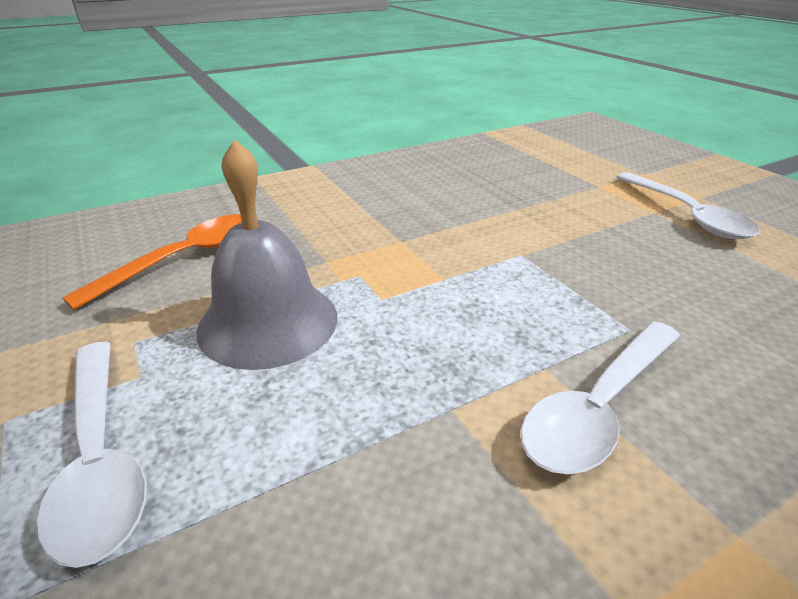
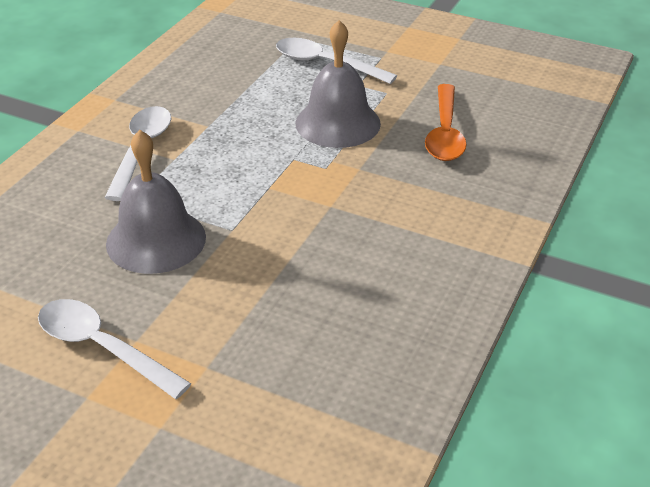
camera: 145 degrees right, 5 degrees up
none -> grey bell [106,130,206,274]

